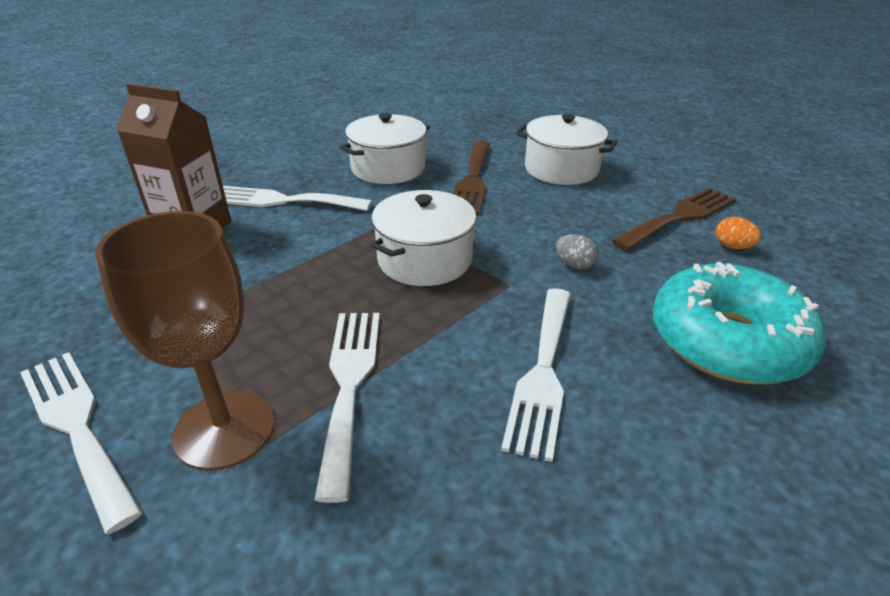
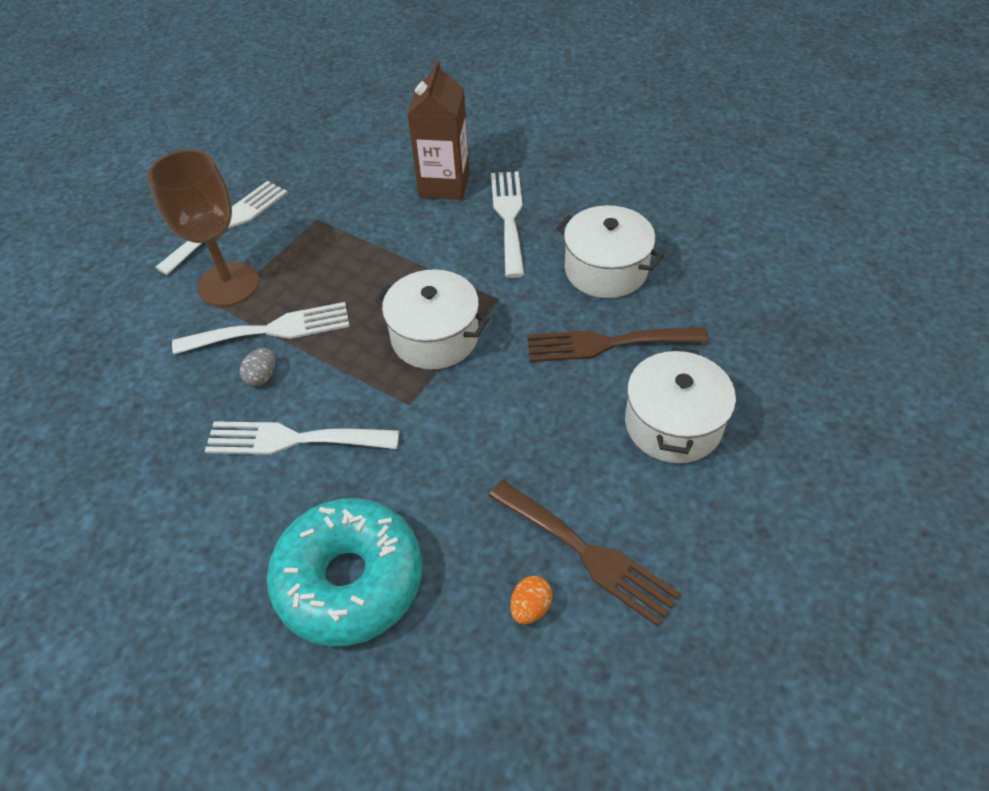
camera: 80 degrees right, 15 degrees up
grey egg [556,234,599,269] -> grey egg moved to [240,348,275,386]

